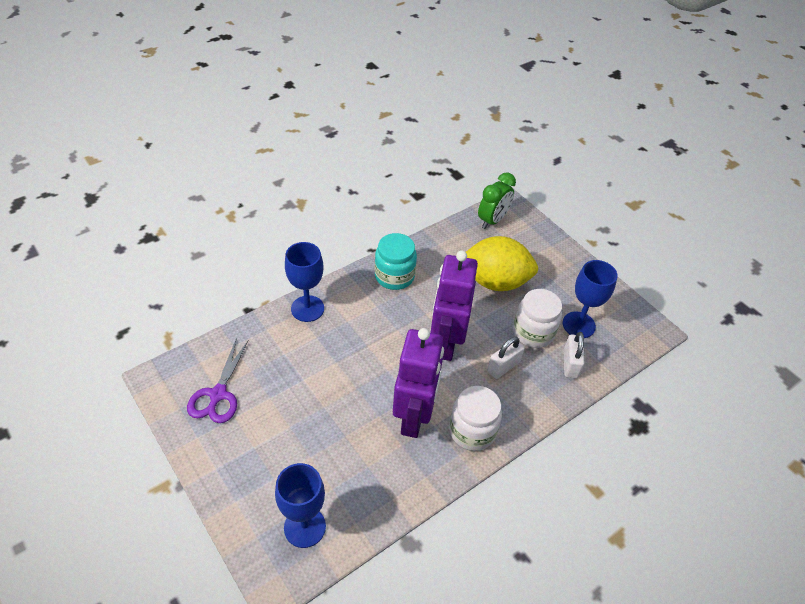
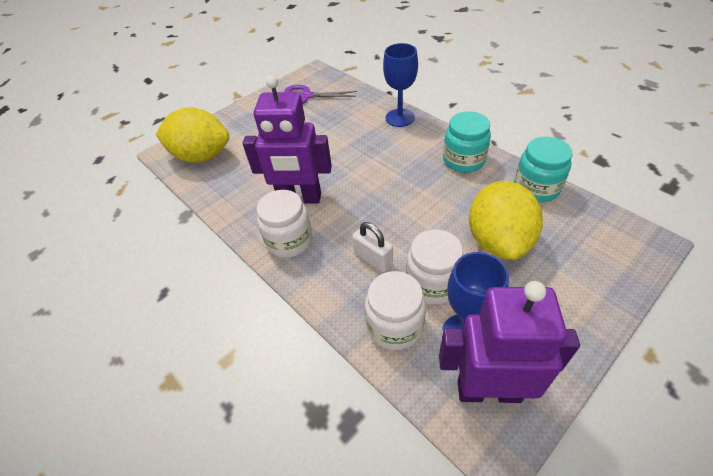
camera: 90 degrees right, 0 degrees up
blue goblet [275,463,326,548] -> yellow lemon [156,107,229,163]
purple robot [430,251,478,361] -> purple robot moved to [439,281,580,403]
green clock [478,172,516,229] -> none
white padlock [564,332,585,379] -> white jar [365,271,426,350]
none -> turquoise jar [514,137,573,202]

